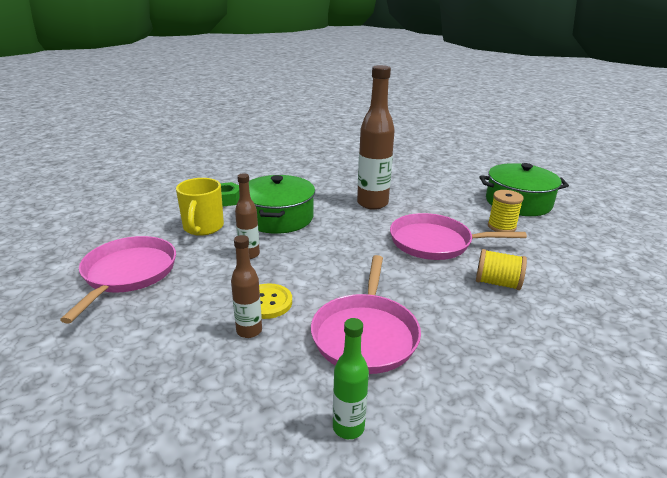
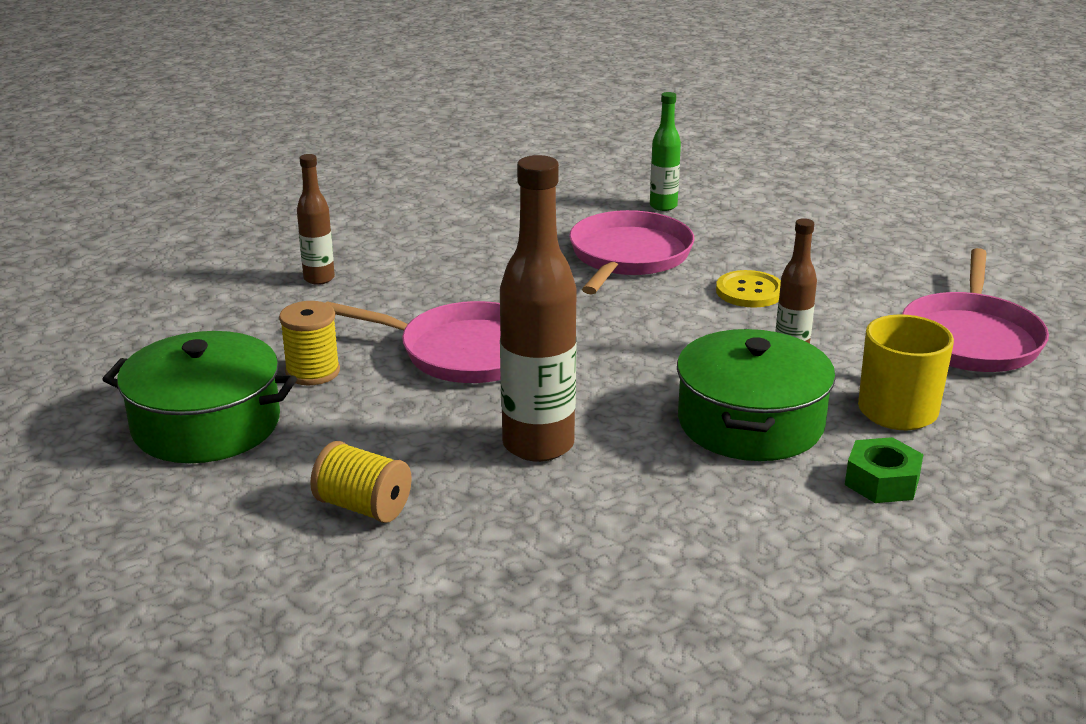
camera: 170 degrees left, 0 degrees up
brown bottle [231,235,262,338] -> brown bottle moved to [297,154,335,285]
yellow spool [476,249,527,290] -> yellow spool moved to [310,441,412,523]

